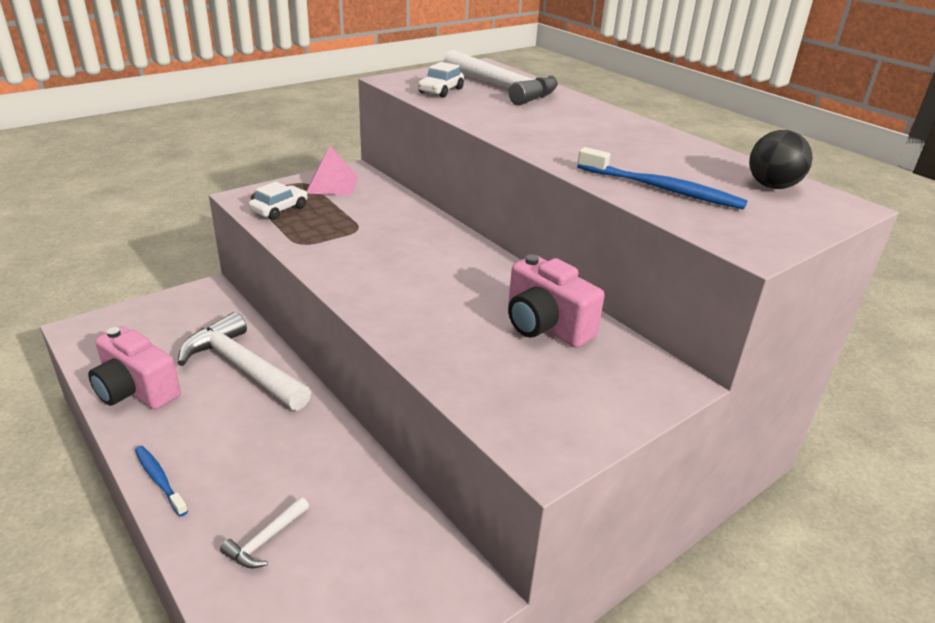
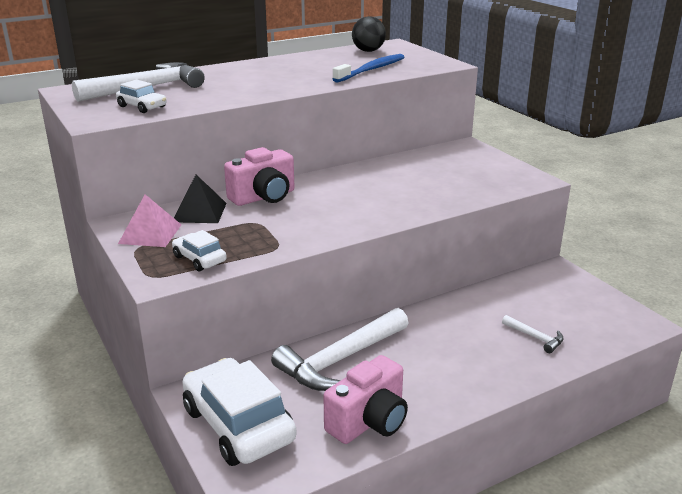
camera: 80 degrees left, 5 degrees down
blue toothbrush [135,446,188,517] -> none
pink camera [508,254,605,348] -> pink camera moved to [224,147,295,206]
none -> black pyramid [174,175,227,223]
none -> white car [182,358,297,466]

